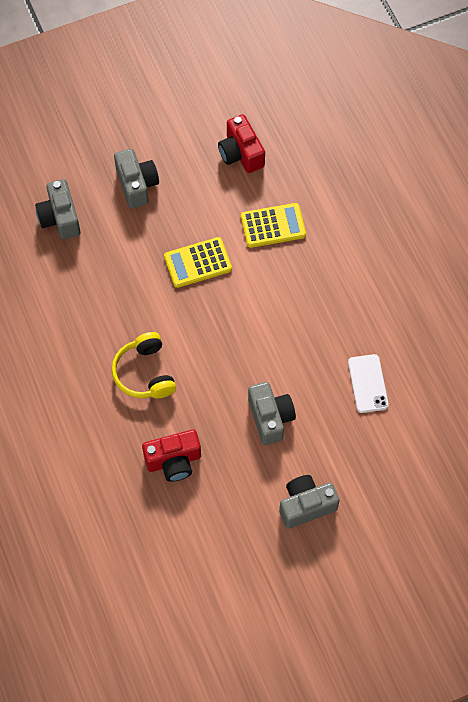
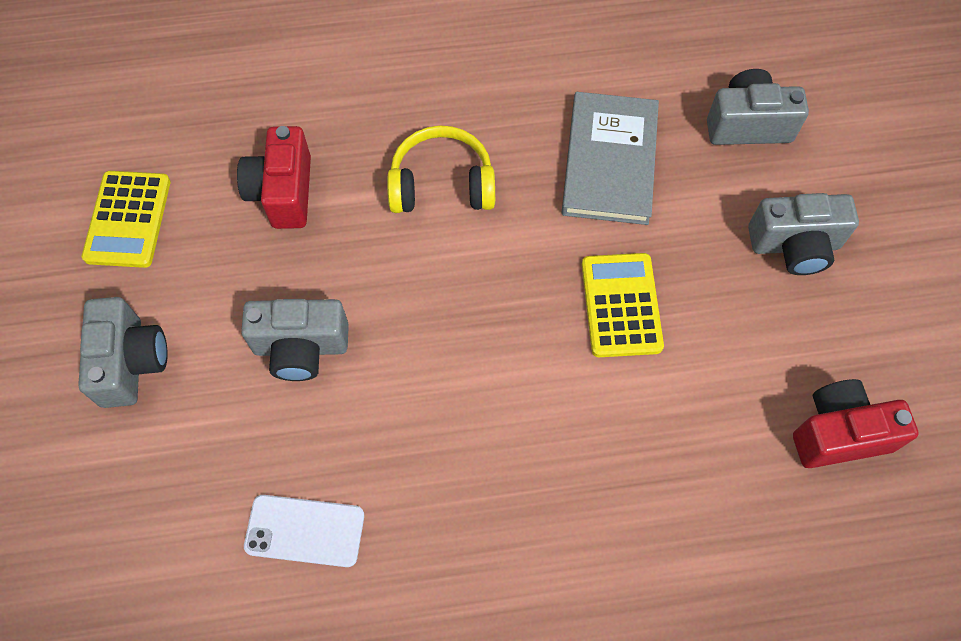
camera: 105 degrees right, 0 degrees up
yellow calculator [241,203,306,248] -> yellow calculator moved to [82,171,170,268]
none -> grey book [562,92,659,225]

